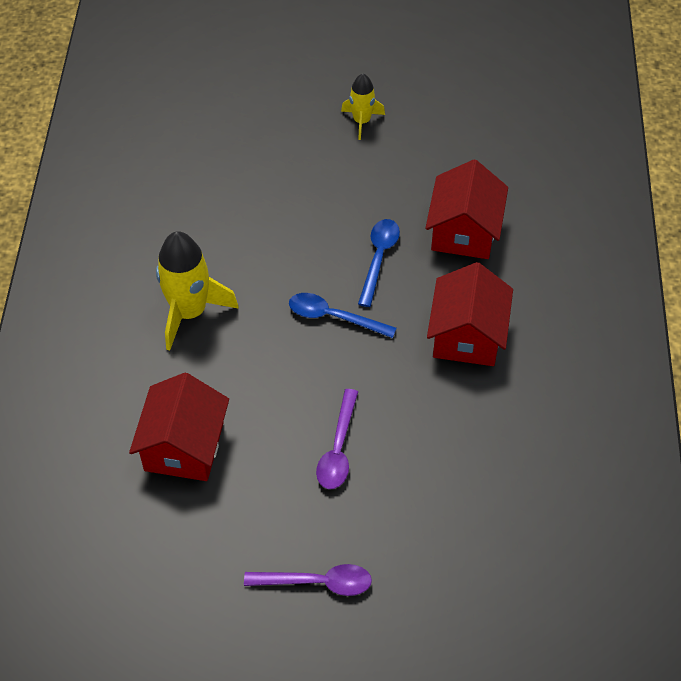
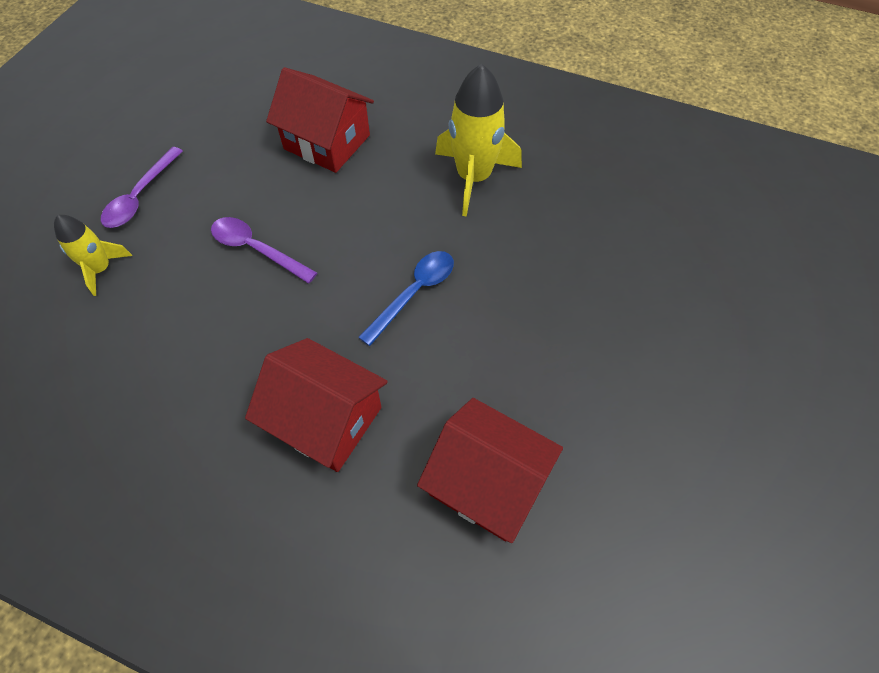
camera: 110 degrees right, 5 degrees up
yellow rocket [341,74,385,140] -> yellow rocket moved to [54,215,132,296]
blue spoon [358,219,400,307] -> none

